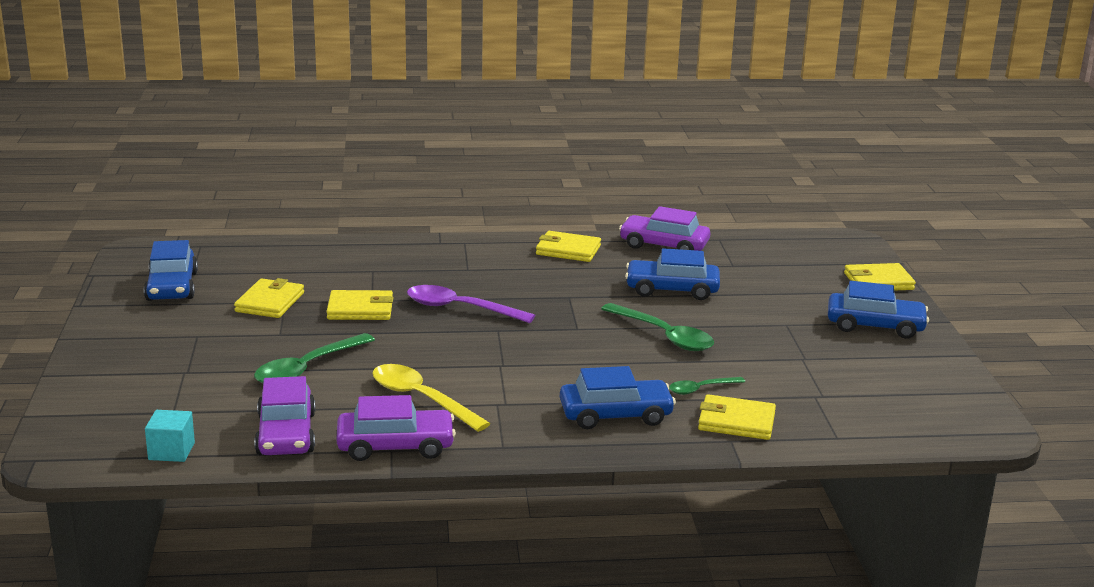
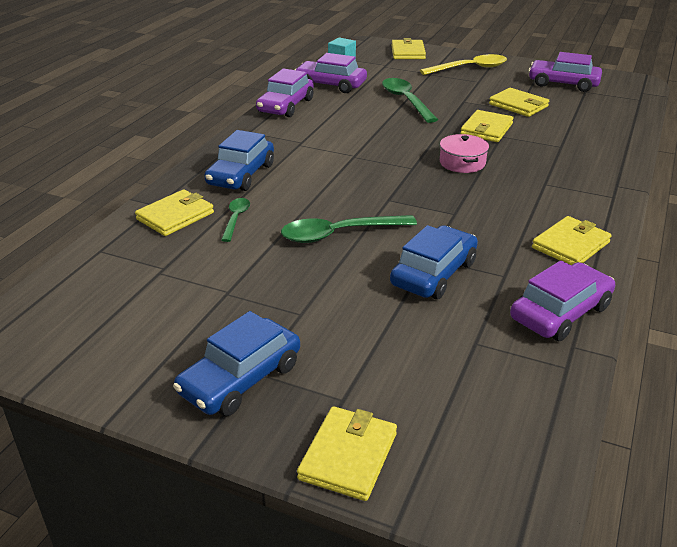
camera: 120 degrees right, 10 degrees up
blue car [144,240,198,301] -> purple car [528,52,602,92]
yellow spoon [372,364,491,432] -> yellow spoon moved to [420,54,507,75]
purple spoon [407,285,535,323] -> pink pot [440,134,489,173]
none -> yellow wallet [392,38,426,59]

